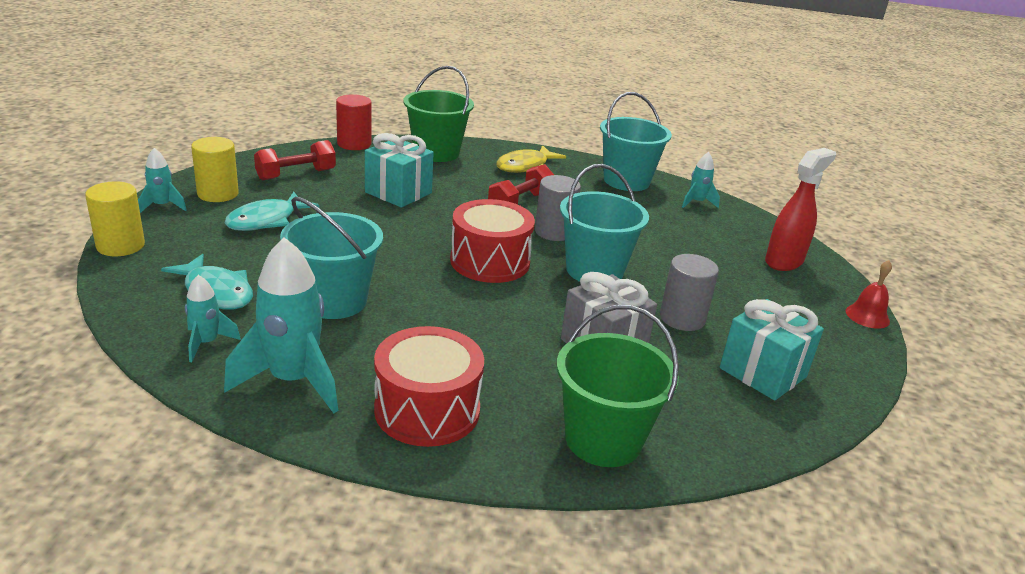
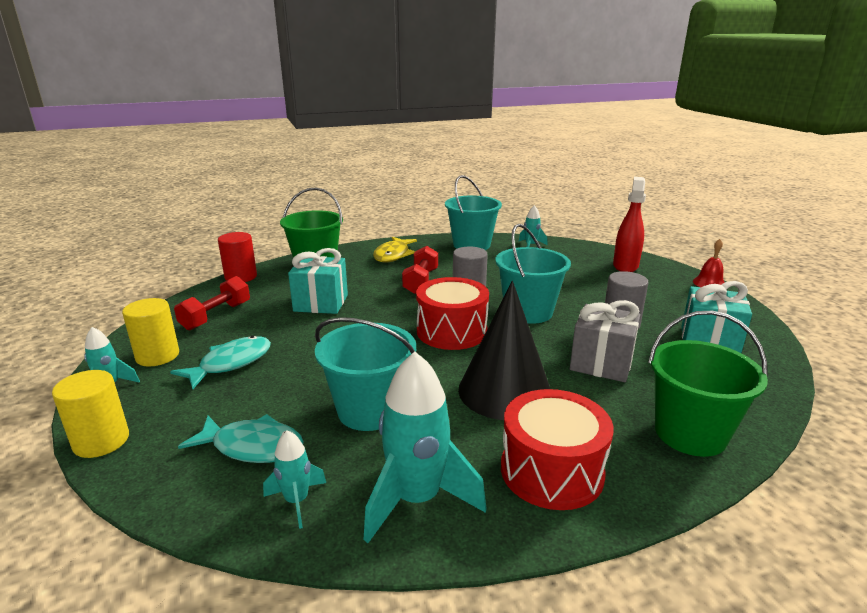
camera: 25 degrees left, 5 degrees down
turquoise fish [225,192,319,231] -> turquoise fish turned 150 degrees counterclockwise [170,335,271,389]
none -> black cone [458,281,550,420]

